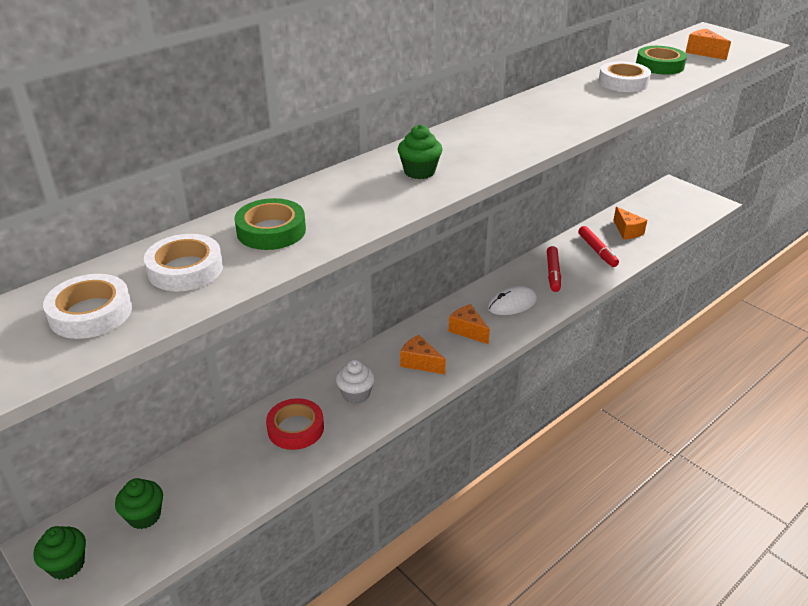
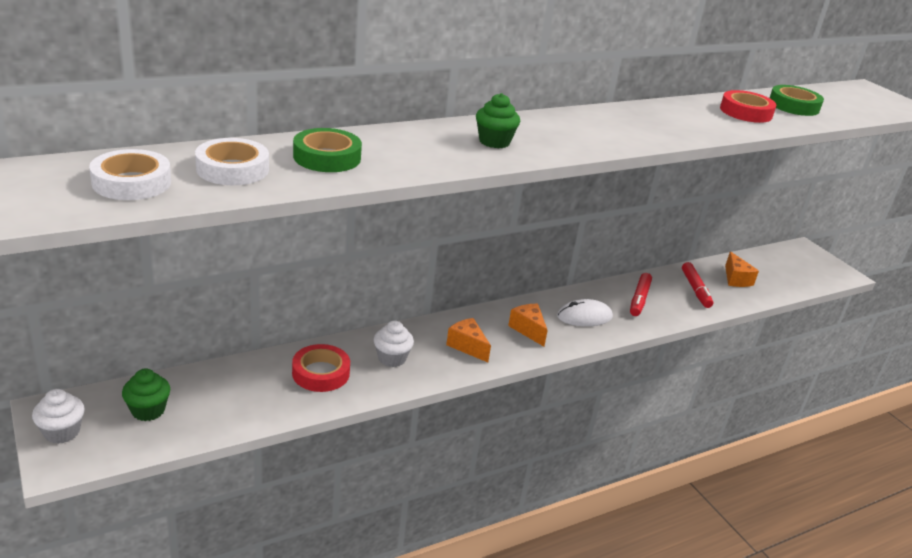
camera: 10 degrees right, 5 degrees down
green cupcake [33,526,86,580] -> white cupcake [32,389,85,444]
white tape [598,61,651,92] -> red tape [720,90,776,123]
orange cheese [685,29,731,60] -> none

